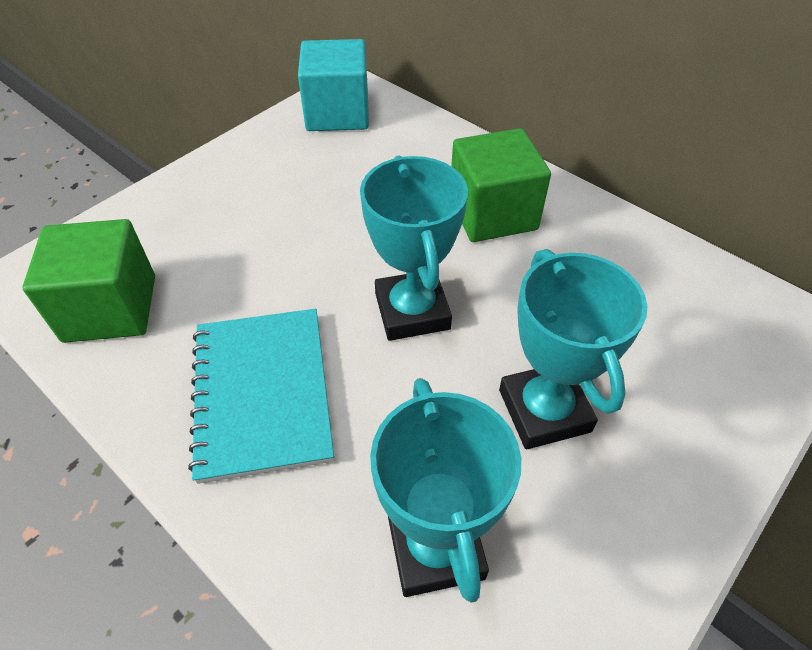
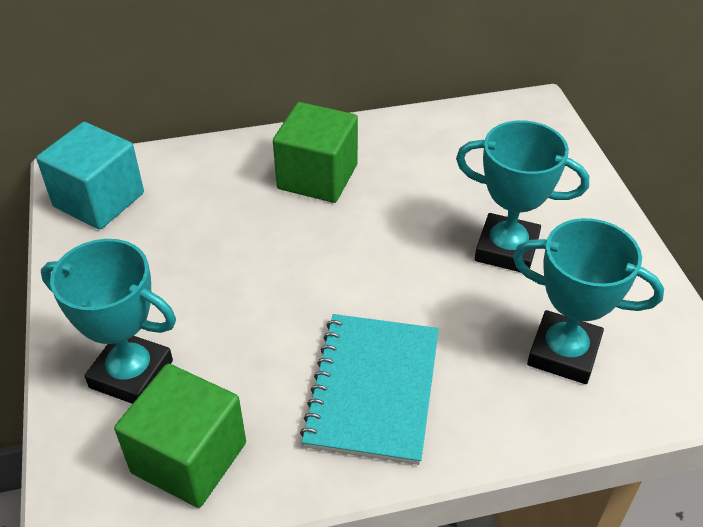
camera: 55 degrees left, 5 degrees down
turquoise notebook [188,309,334,484] -> turquoise notebook turned 75 degrees clockwise [300,314,439,465]
turquoise trophy [360,156,468,341] -> turquoise trophy moved to [41,239,176,404]

